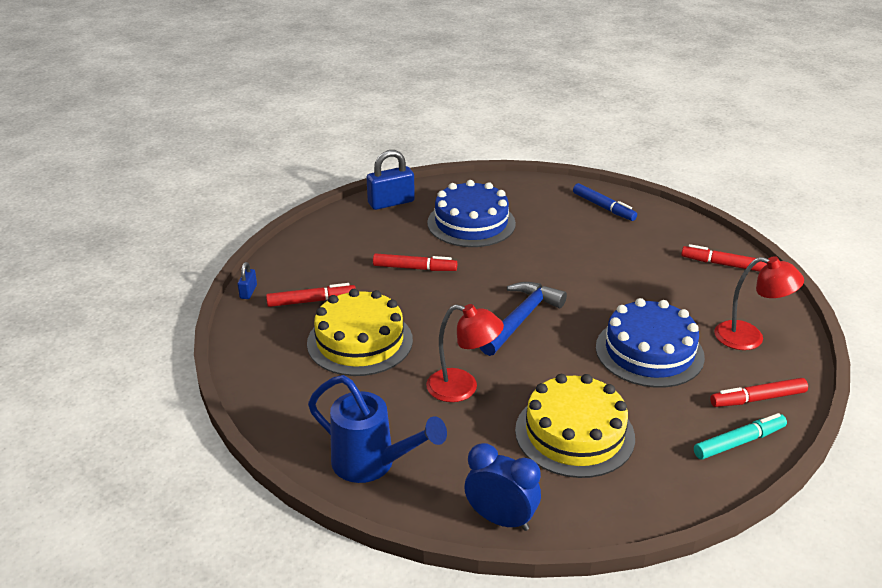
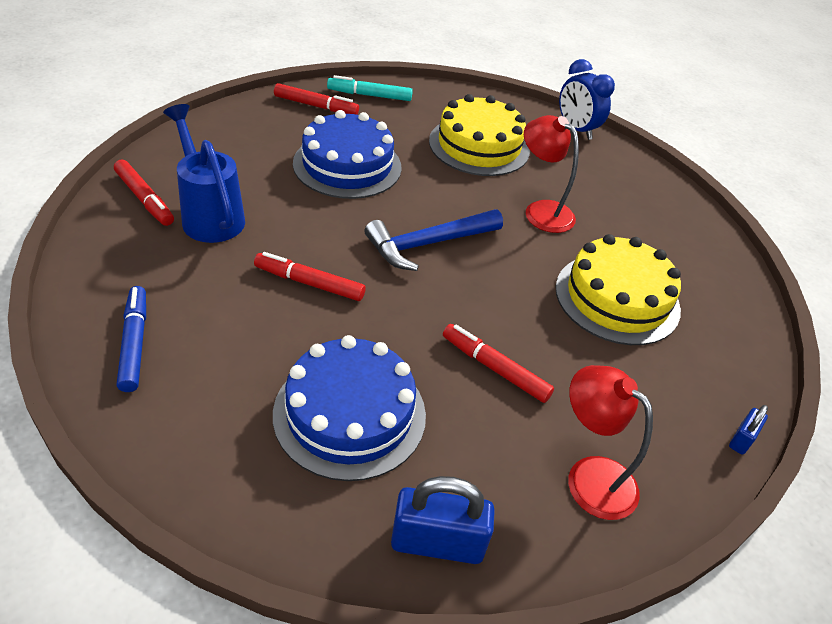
camera: 155 degrees left, 10 degrees up
red marker [266,283,356,307] -> red marker moved to [254,252,366,301]
blue watering can [308,375,447,483] -> blue watering can moved to [163,104,245,243]
red lamp [714,256,804,350] -> red lamp moved to [568,365,653,520]

